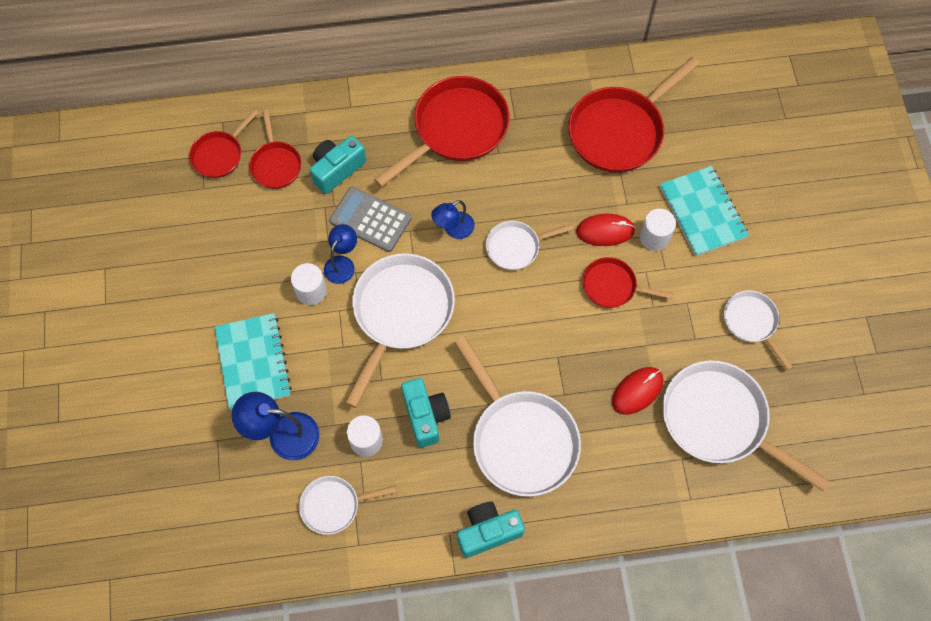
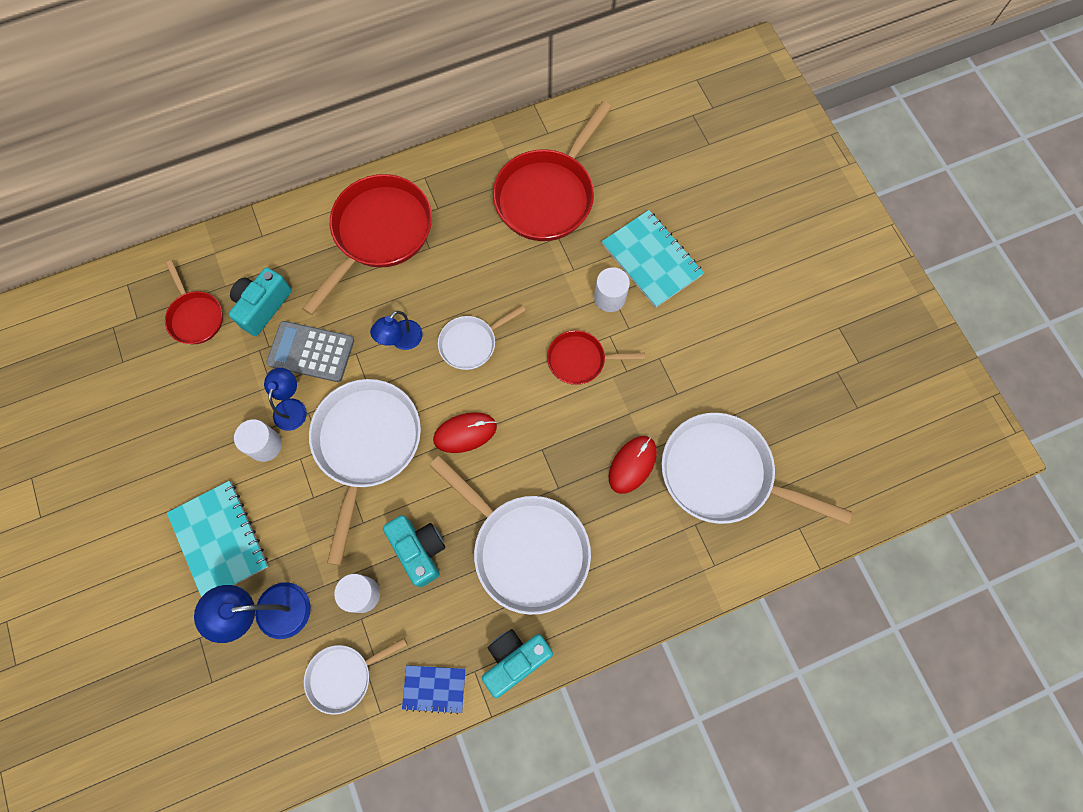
camera: 15 degrees left, 5 degrees up
red pan [189,109,259,178] -> none
red mouse [576,214,635,246] -> red mouse moved to [433,412,497,453]
white pan [724,290,793,370] -> none
none -> blue notebook [402,665,466,714]

